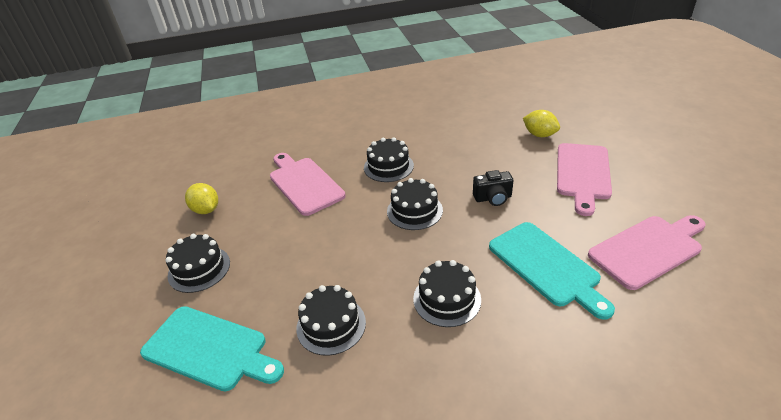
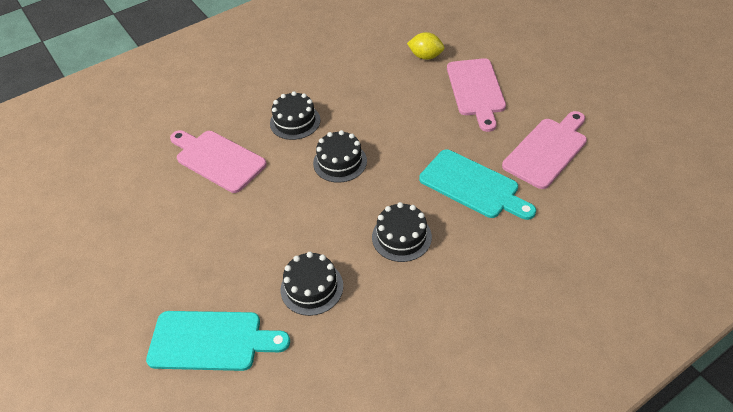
camera: 20 degrees left, 10 degrees up
black cake [165,234,230,293] -> none
yellow lemon [185,183,218,214] -> none
black camera [473,170,514,206] -> none

